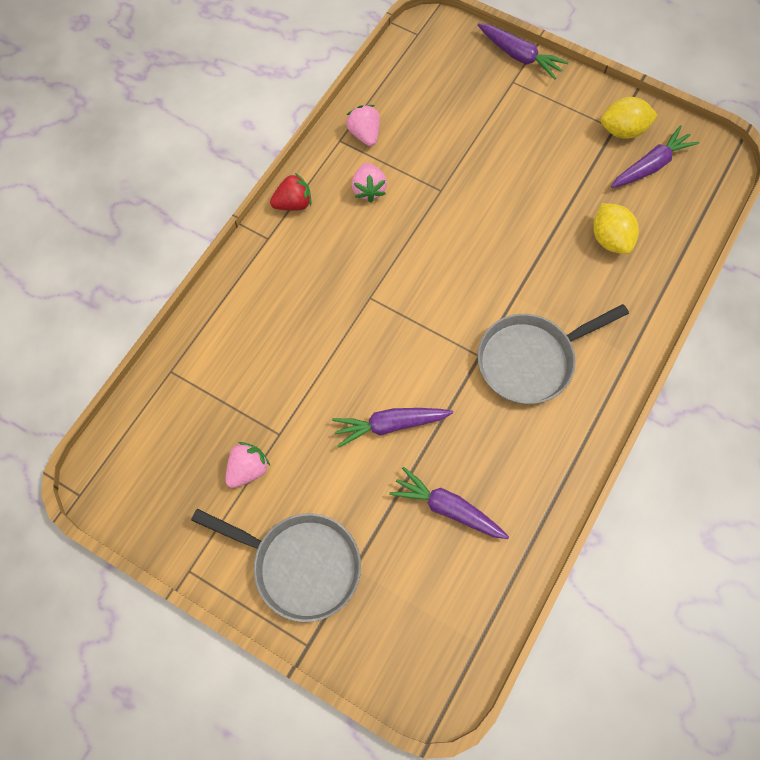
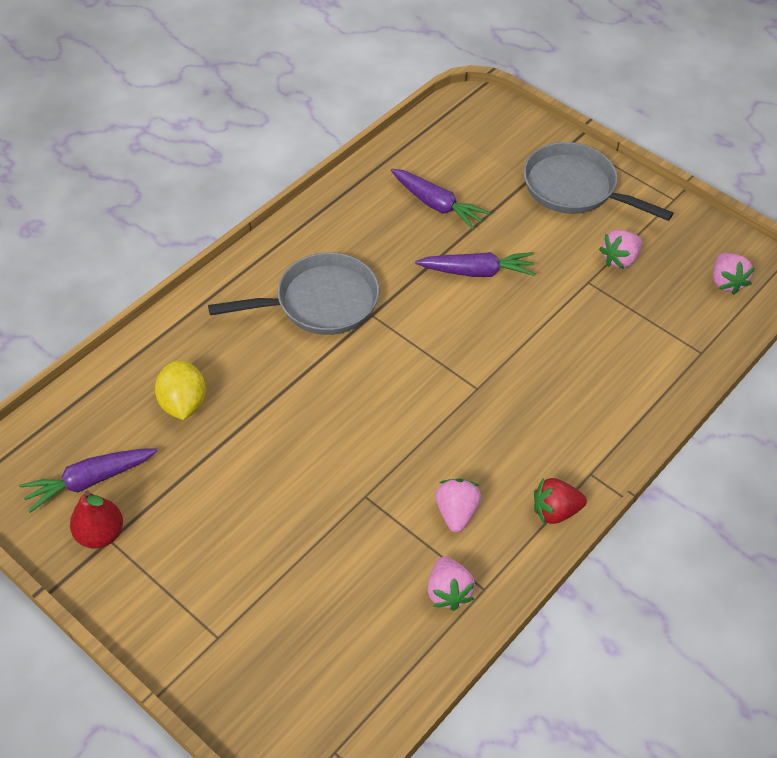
camera: 170 degrees left, 15 degrees down
purple carrot [478,23,568,79] -> none
yellow lemon [601,97,658,139] -> red pear [70,490,123,549]
none -> pink strawberry [713,253,755,295]

